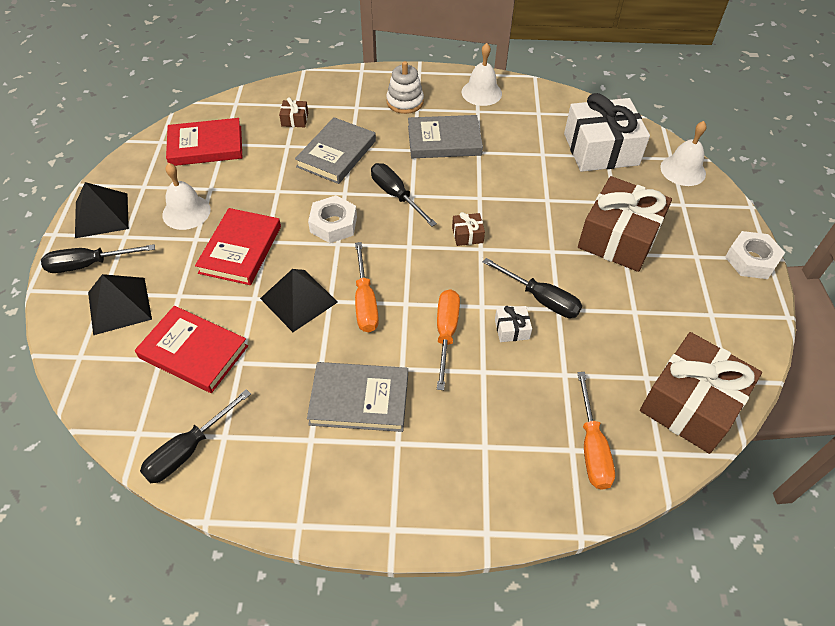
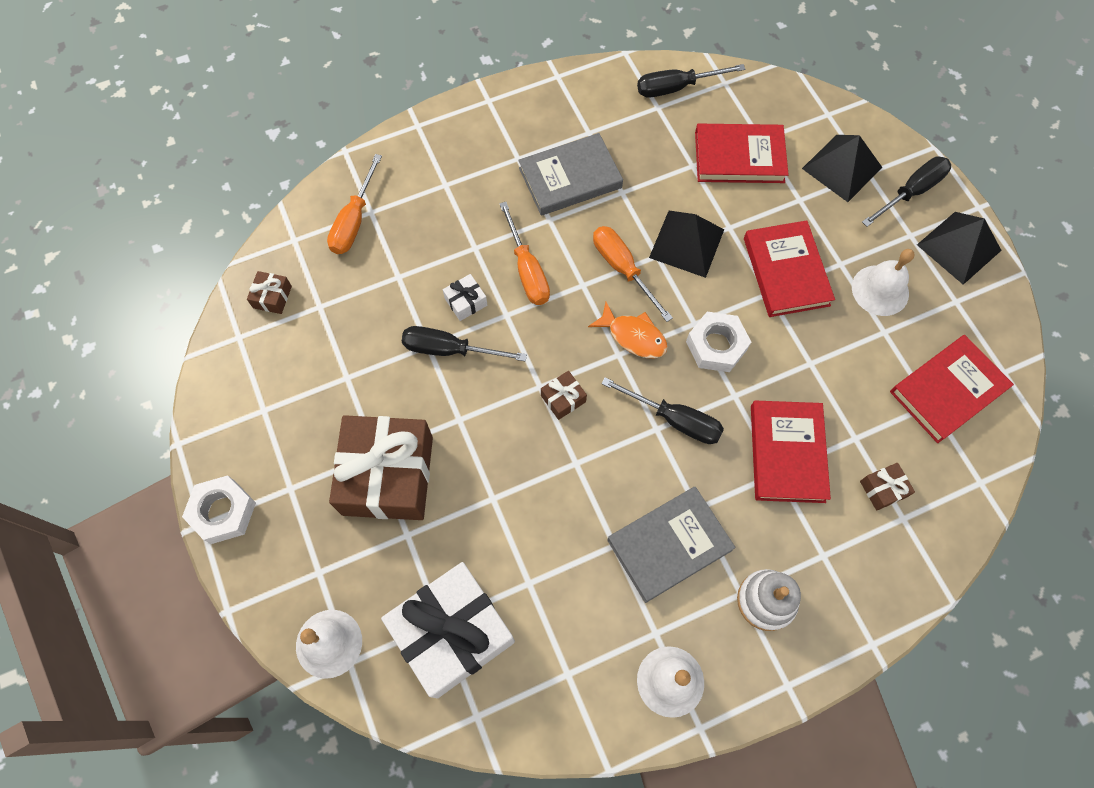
camera: 155 degrees right, 15 degrees up
black screwdriver [140,389,251,483] -> black screwdriver turned 120 degrees counterclockwise [637,64,745,97]
grey book [295,117,376,184] -> red book [751,400,831,503]
orange screwdriver [577,372,615,490] -> orange screwdriver turned 135 degrees counterclockwise [327,154,382,254]
brown gift [640,332,762,454] -> brown gift [247,271,292,314], size x0.40
none -> orange fish [588,302,668,358]

